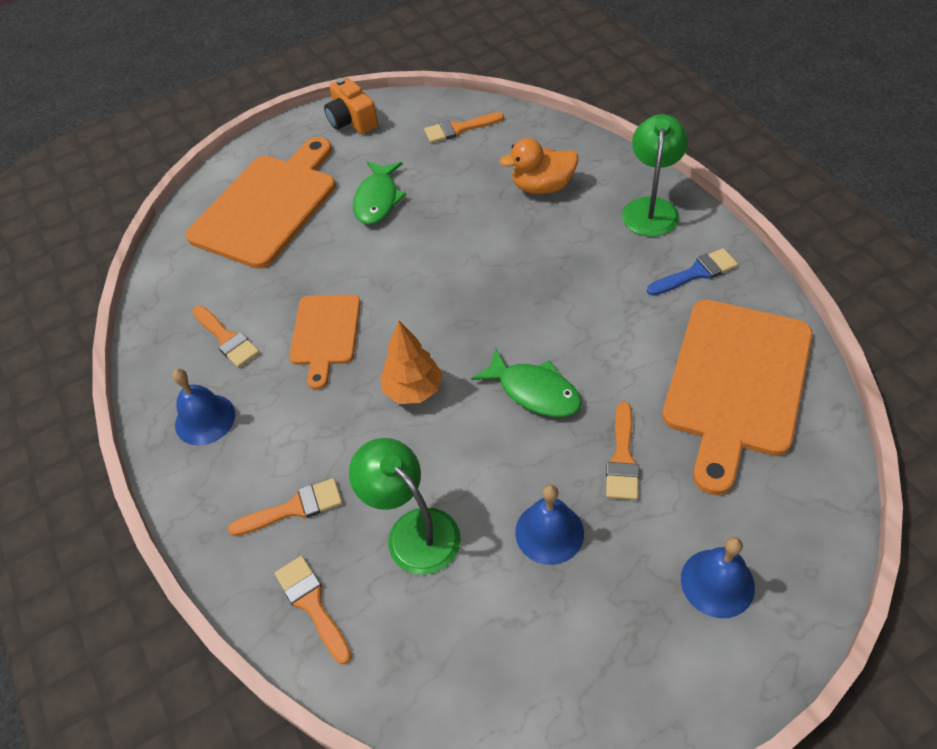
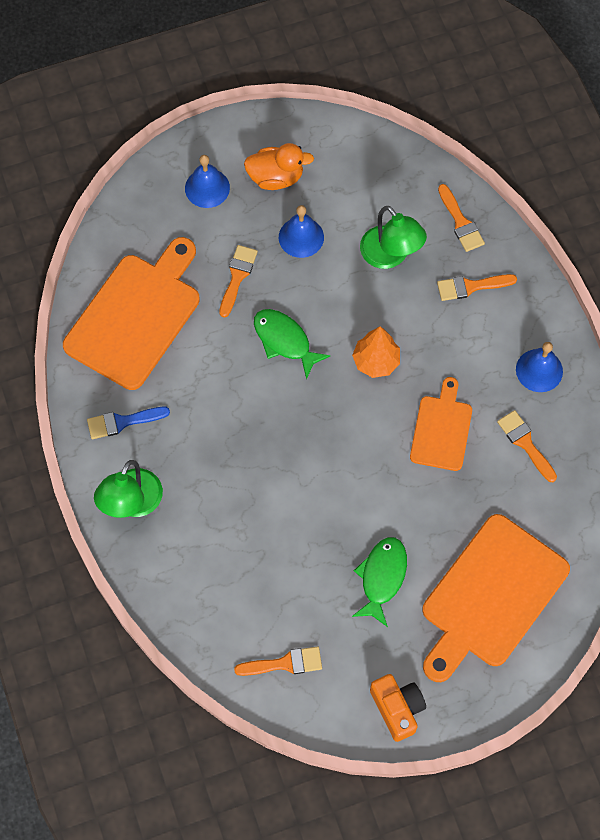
camera: 175 degrees left, 15 degrees up
orange duck [500,138,578,194] -> orange duck moved to [244,143,314,190]

